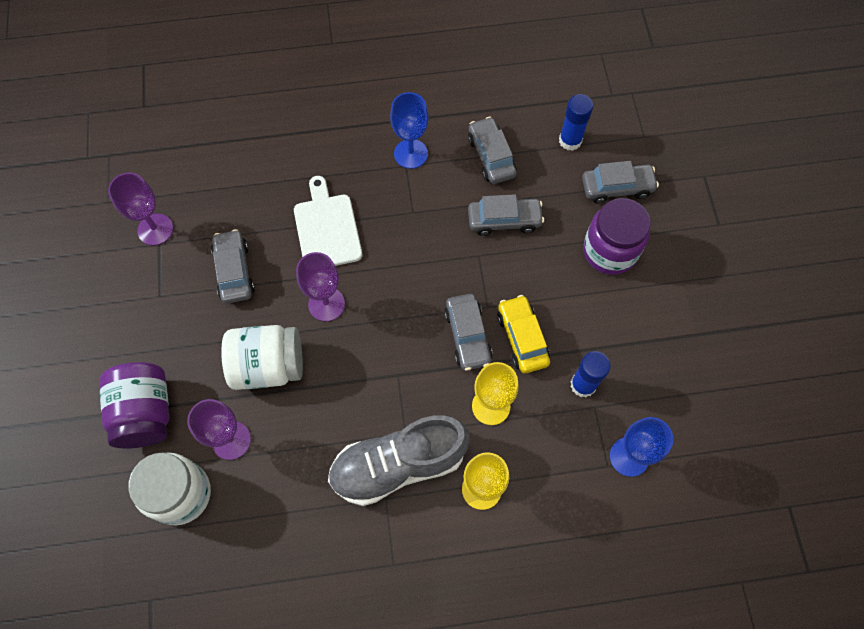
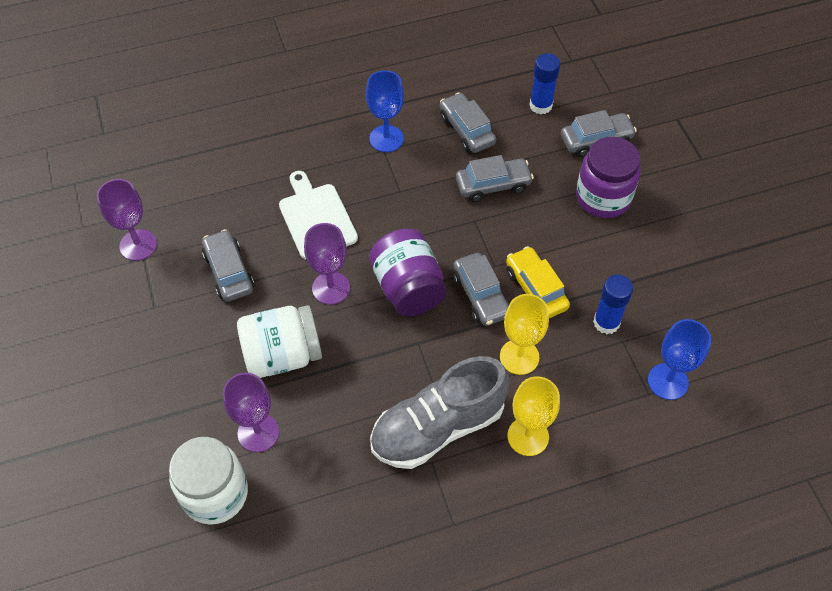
camera: 10 degrees left, 10 degrees down
purple jar [100,362,169,449] -> purple jar moved to [369,229,446,317]

